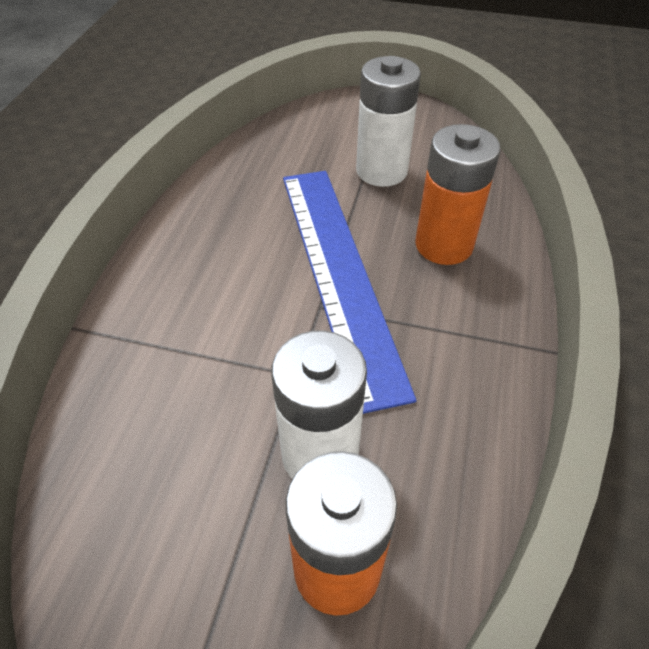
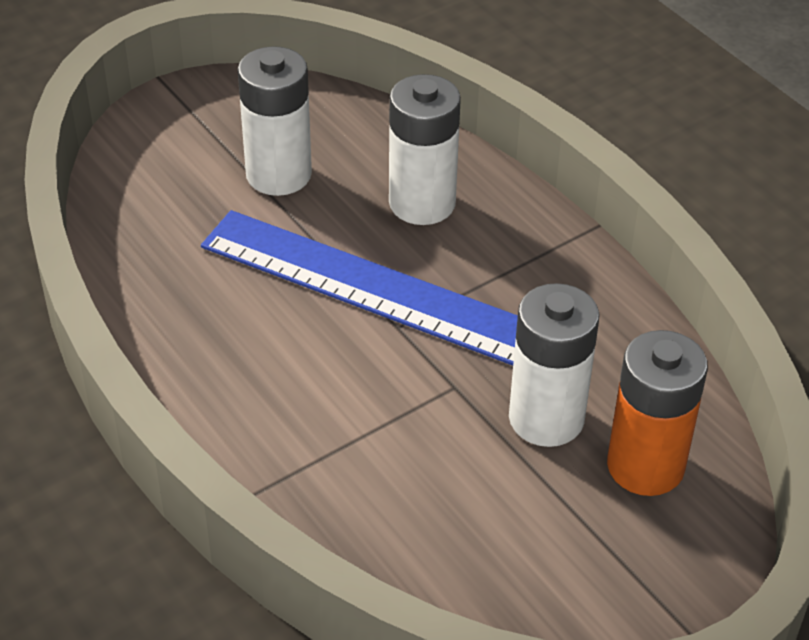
camera: 50 degrees left, 5 degrees down
orange battery [415,124,500,265] -> white battery [389,74,461,225]

